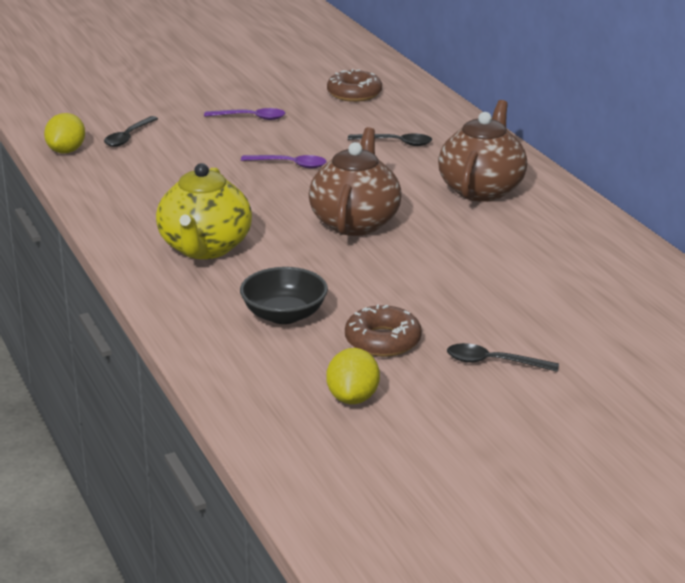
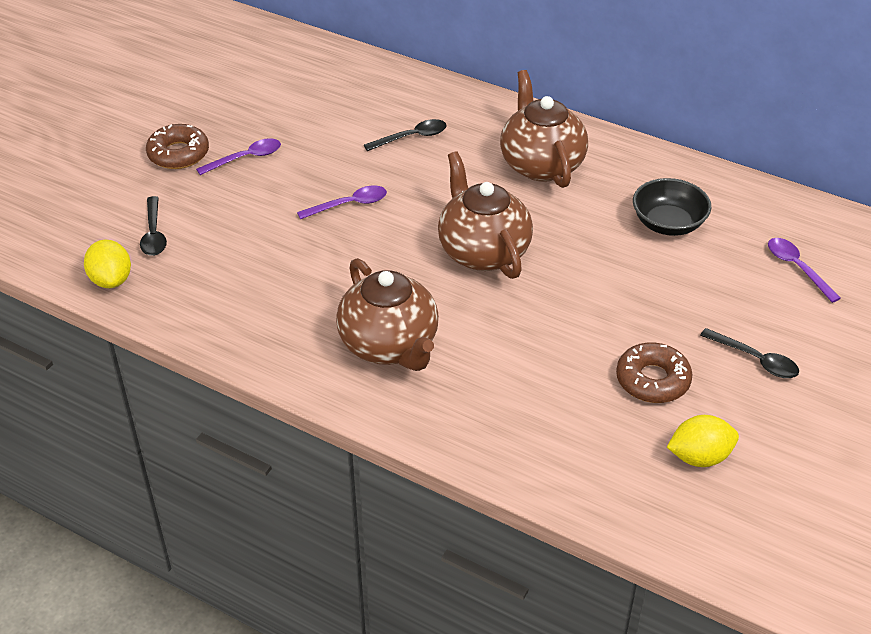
camera: 35 degrees left, 15 degrees up
yellow teapot [156,163,252,259] -> brown teapot [336,258,439,371]
black bowl [240,267,328,324] -> black bowl moved to [633,178,711,236]
yellow lemon [326,348,380,404] -> yellow lemon turned 75 degrees counterclockwise [667,415,739,467]
brown donut [327,69,382,102] -> brown donut moved to [146,124,209,169]
black spoon [447,343,559,372] -> black spoon turned 120 degrees counterclockwise [700,328,799,378]
none -> purple spoon [768,238,841,303]

